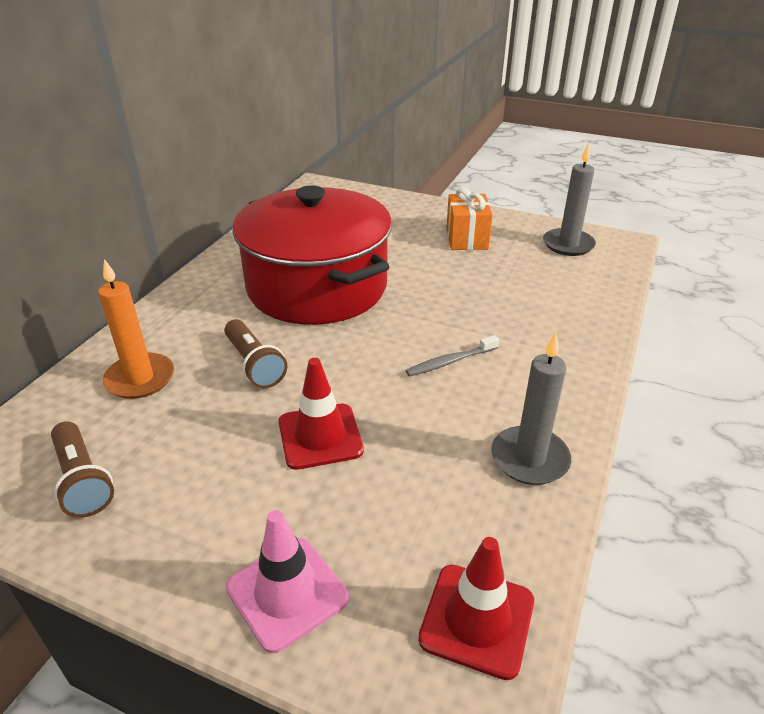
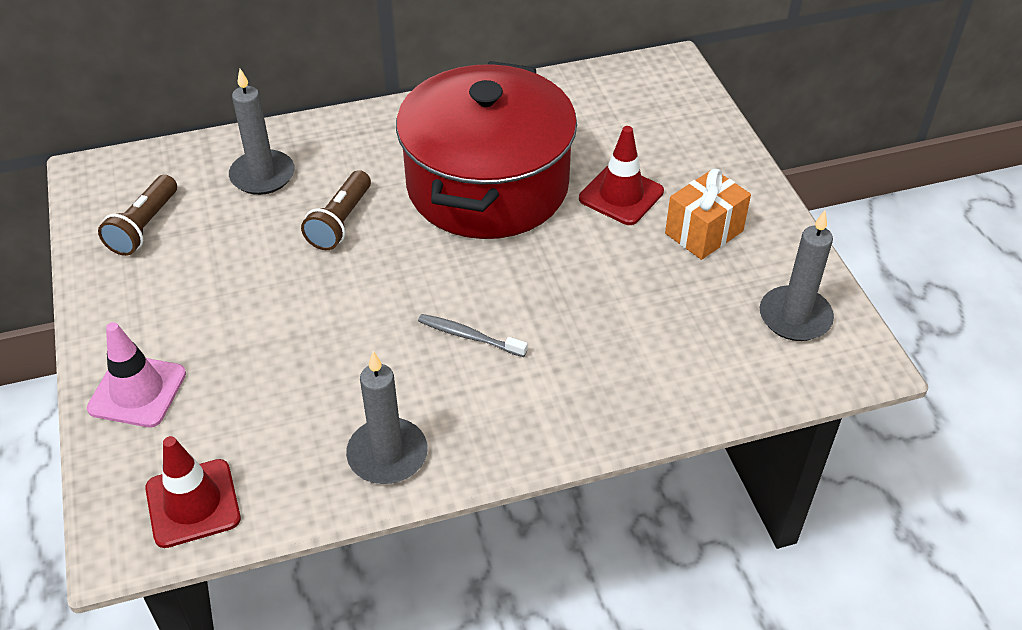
camera: 50 degrees right, 10 degrees up
orange candle [98,259,174,399] -> grey candle [229,69,295,195]
red traffic cone [279,358,364,470] -> red traffic cone moved to [579,126,664,225]

